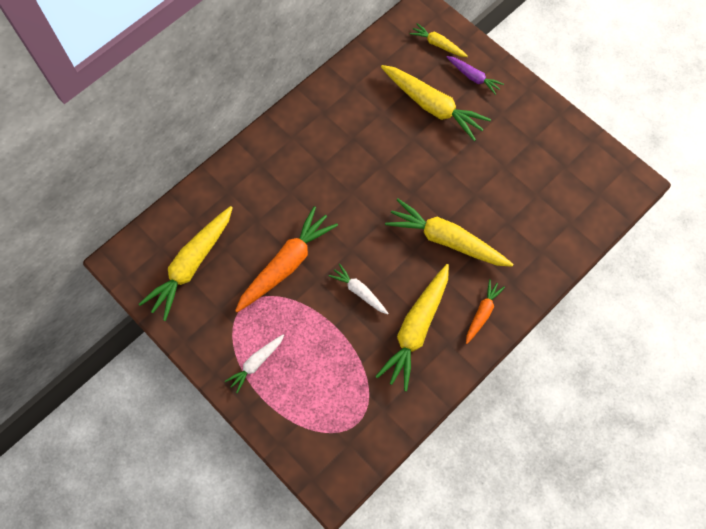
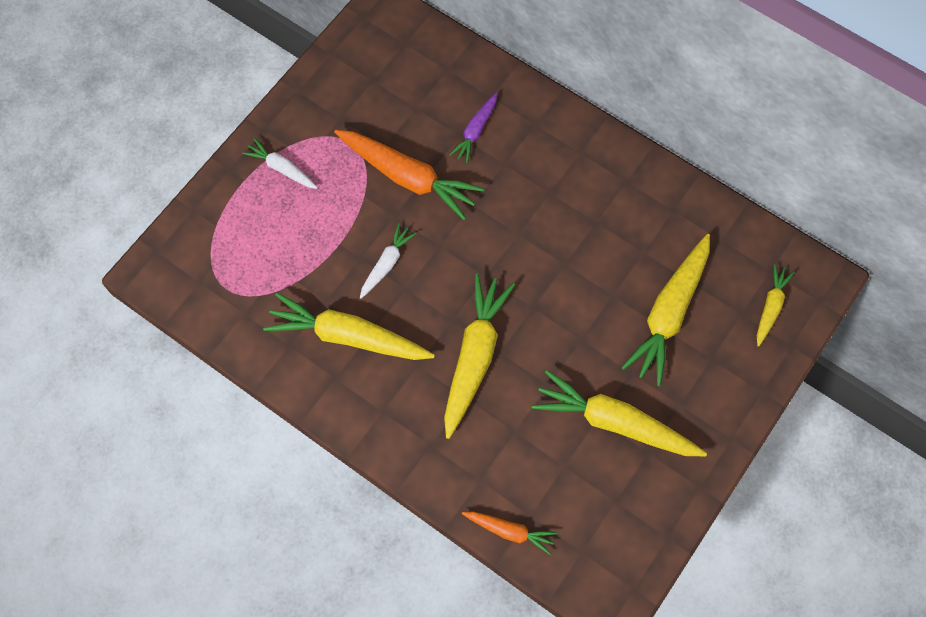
camera: 80 degrees right, 0 degrees up
yellow carrot [139,206,233,321] -> yellow carrot moved to [532,370,707,456]
purple carrot [447,56,504,95] -> purple carrot moved to [449,93,497,163]
orange carrot [466,279,505,344] -> orange carrot moved to [462,511,557,555]

